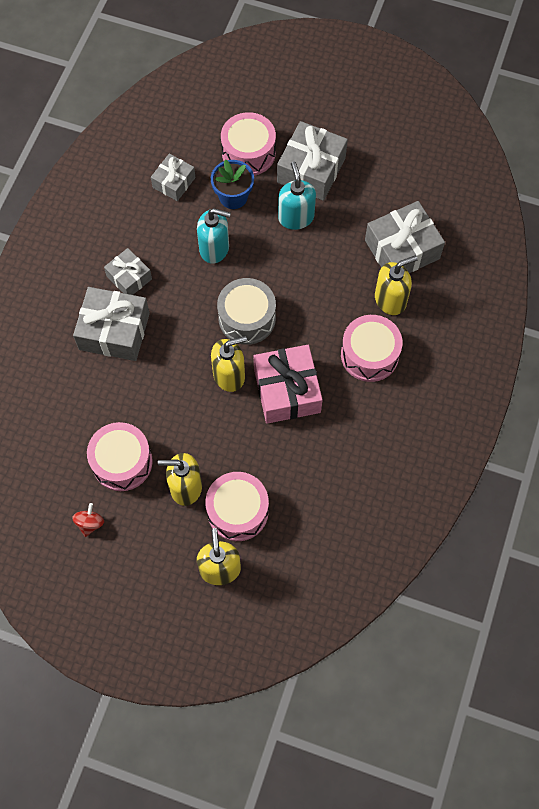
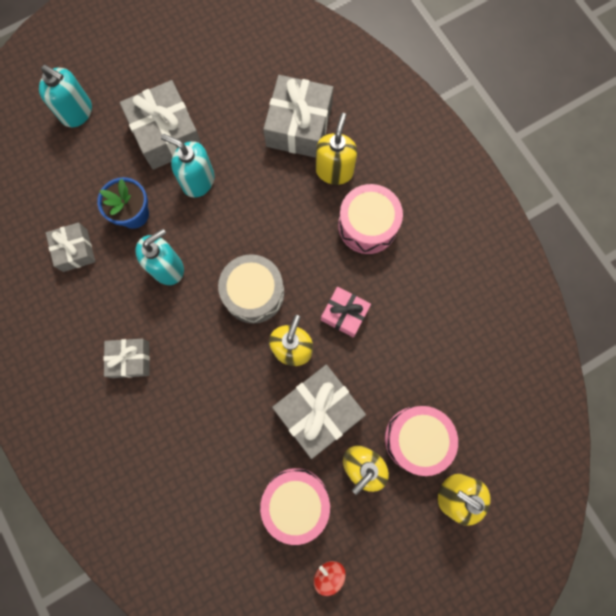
camera: 50 degrees left, 10 degrees up
grey gift [73,287,150,361] -> grey gift moved to [272,365,366,459]
pink drum [221,112,276,176] -> none
pink gift [254,345,323,424] -> pink gift [321,287,371,337], size x0.59
none -> turquoise soap dispenser [39,65,92,127]

